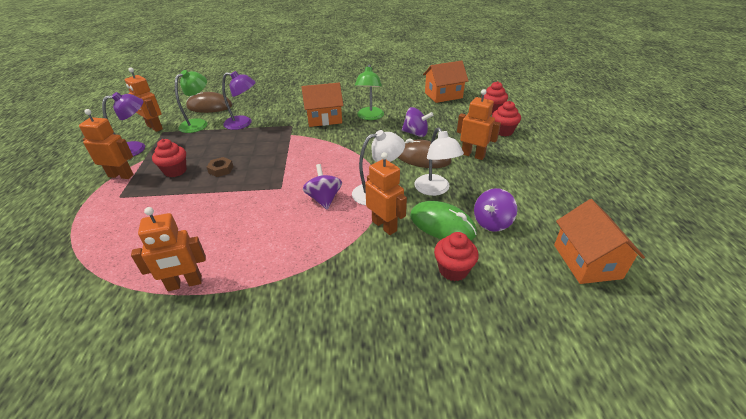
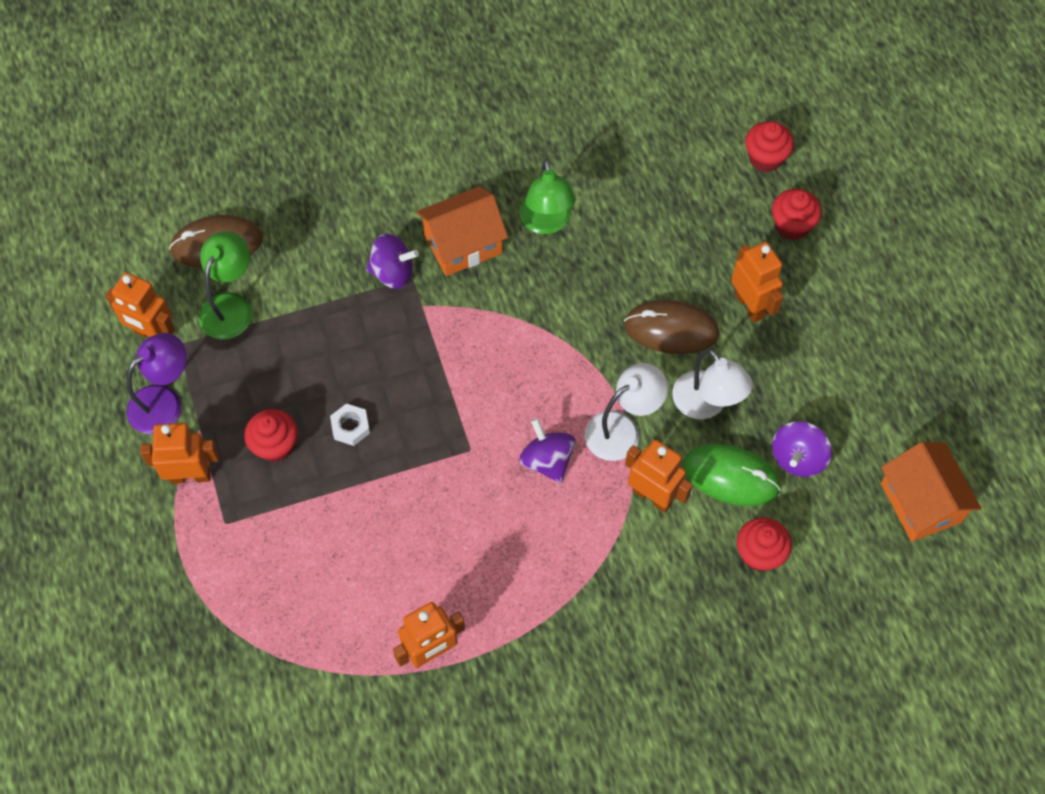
camera: 15 degrees left, 25 degrees up
brown nut [207,157,234,177] -> white nut [330,403,370,446]
purple lamp [222,71,256,130] -> none
purple spinning top [402,107,433,137] -> purple spinning top moved to [366,233,419,289]
orange house [423,61,469,103] -> none
orange robot [457,89,501,160] -> orange robot turned 45 degrees clockwise [731,242,783,323]

